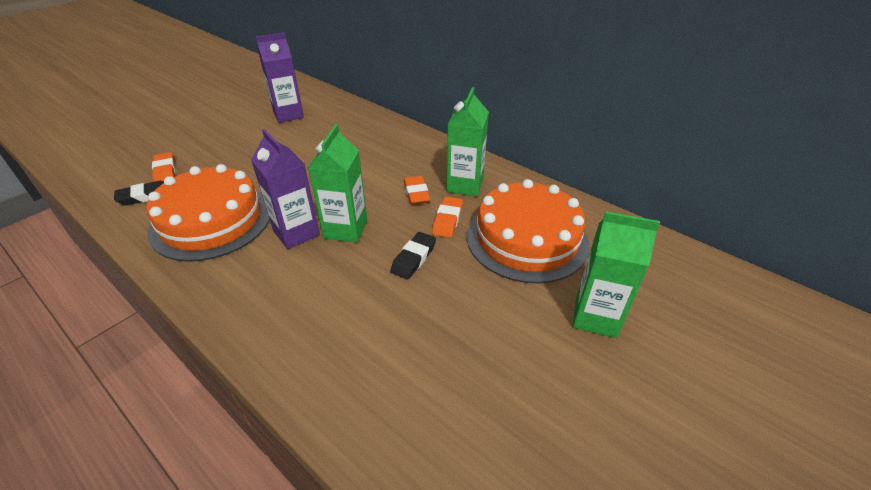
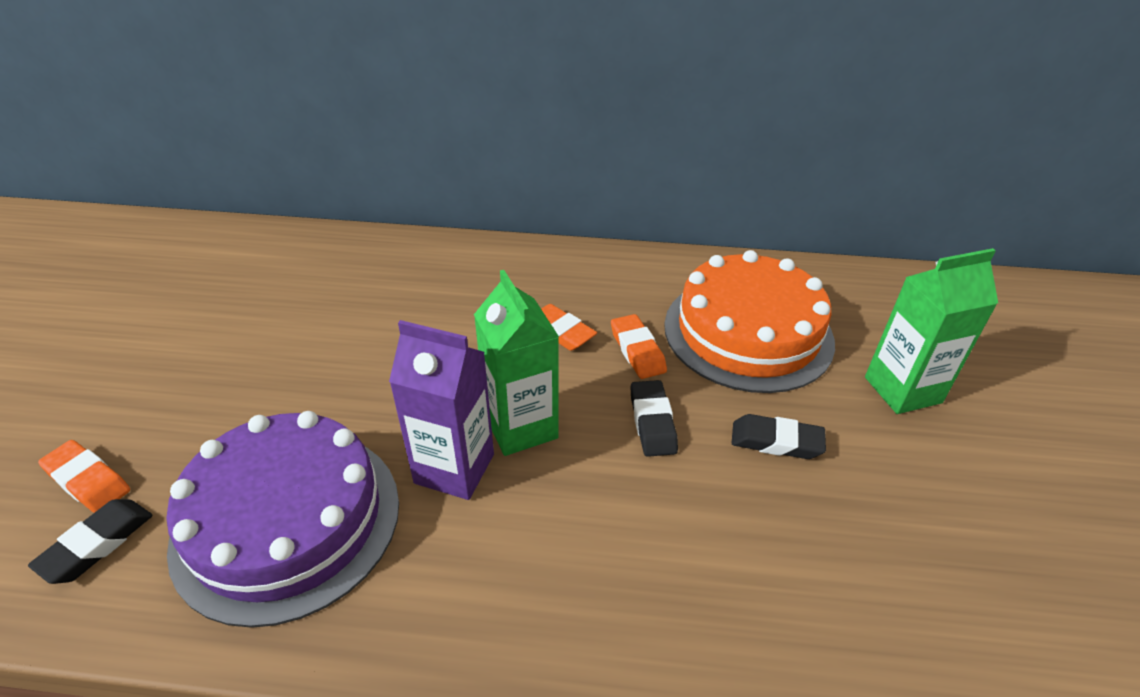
camera: 35 degrees left, 0 degrees up
orange cake [146,164,270,262] -> purple cake [166,411,399,628]
purple carton [256,32,304,123] -> none
green carton [447,87,489,197] -> none
none -> black eraser [732,414,826,459]

